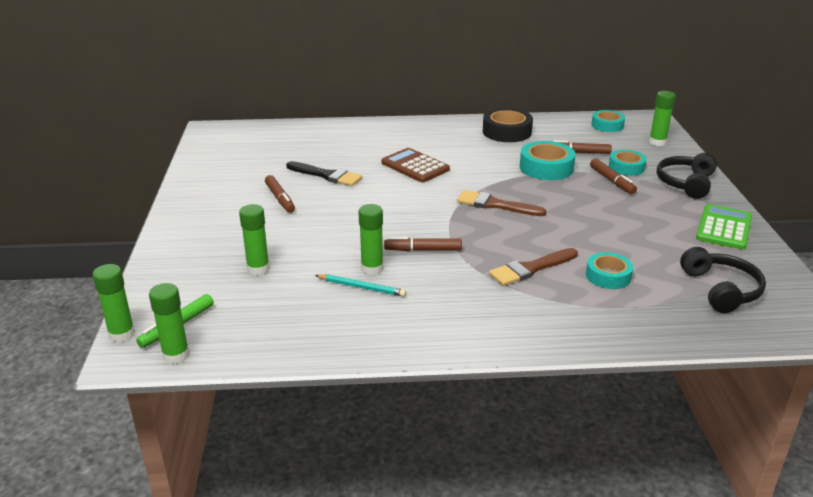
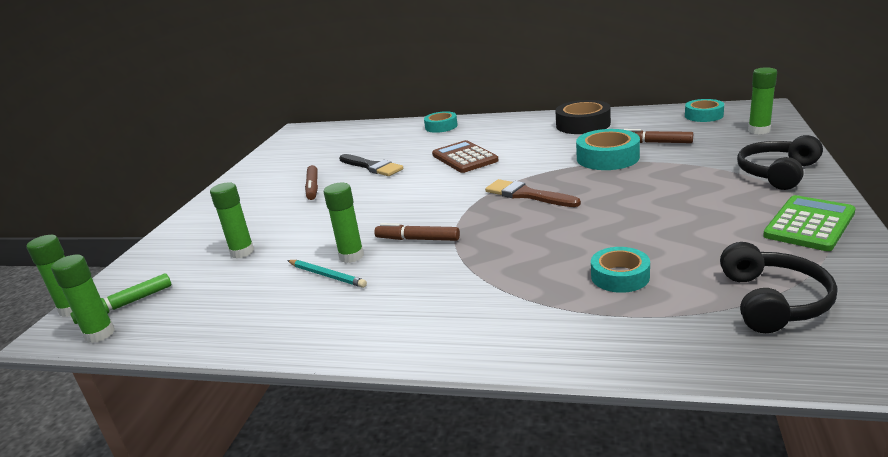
camera: 20 degrees right, 5 degrees down
brown brush [489,248,578,286] -> none
brown marker [590,159,637,194] -> none
turquoise tape [609,150,647,176] -> turquoise tape moved to [424,111,458,133]

